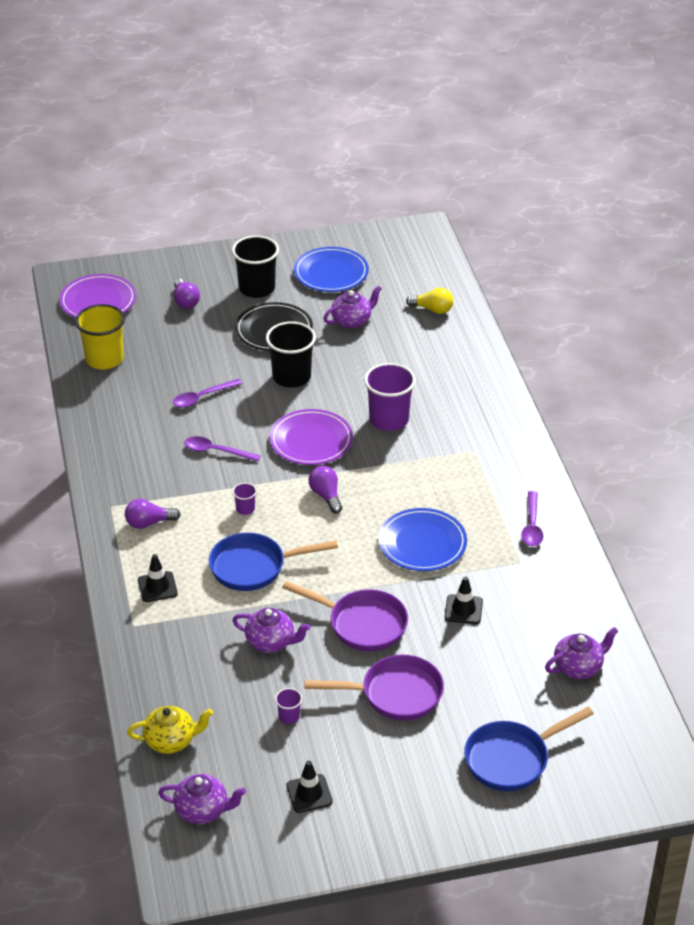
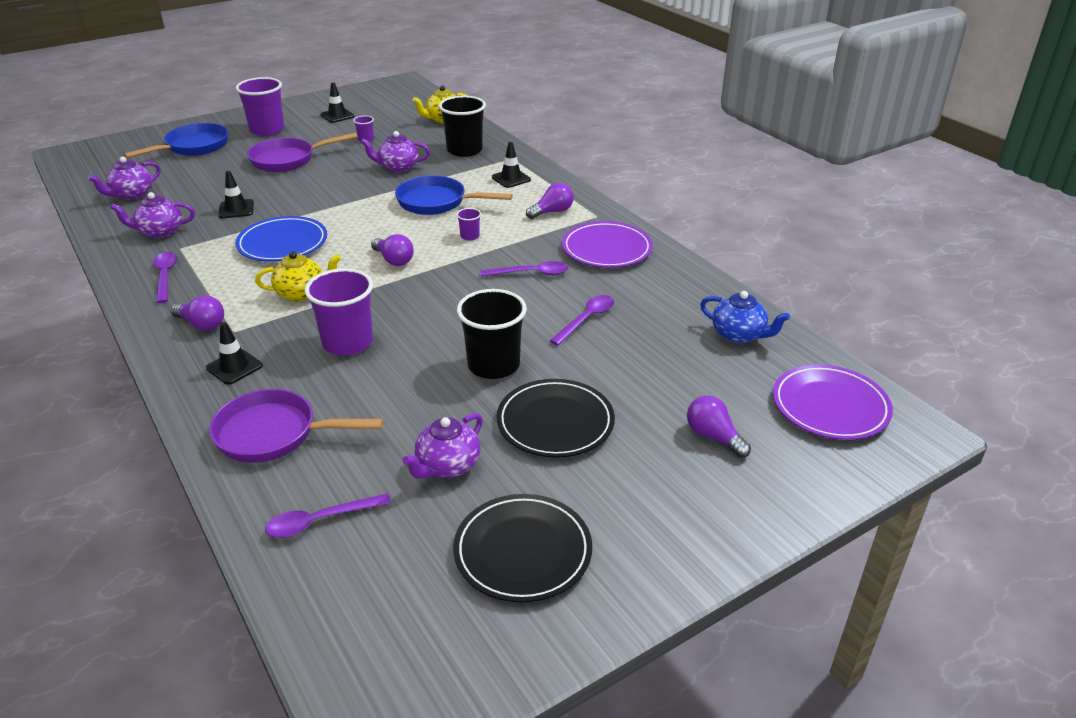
camera: 160 degrees right, 5 degrees down
yellow cup [75,304,125,369] -> blue teapot [700,291,790,344]
purple teapot [158,774,246,824] -> purple teapot moved to [110,192,195,238]
blue pan [209,533,338,591] -> blue pan turned 135 degrees counterclockwise [395,176,513,215]
black cup [232,235,279,298] -> black cup moved to [439,96,486,157]
purple plate [269,409,353,465] -> purple plate moved to [562,221,653,268]
purple pan [282,581,408,651] -> purple pan moved to [209,389,384,463]
blue plate [294,247,369,292] -> black plate [453,494,592,603]
yellow light bulb [406,288,453,314] -> purple spoon [265,493,391,538]
none -> purple light bulb [171,295,224,331]
none -> black traffic cone [206,322,263,385]
none -> purple cup [236,77,284,136]
none -> yellow teapot [255,251,341,301]

